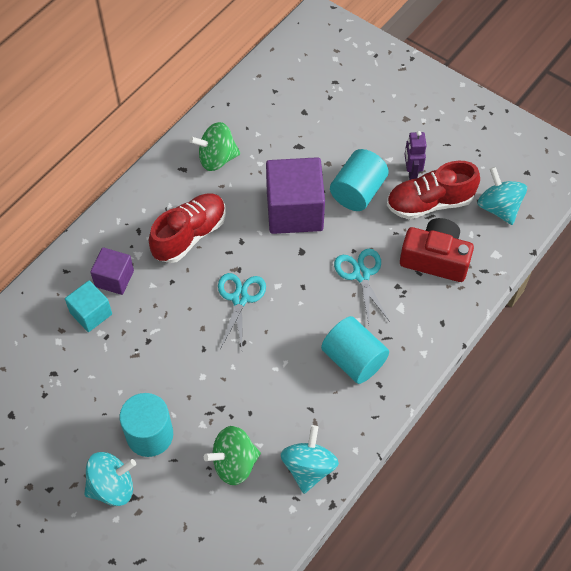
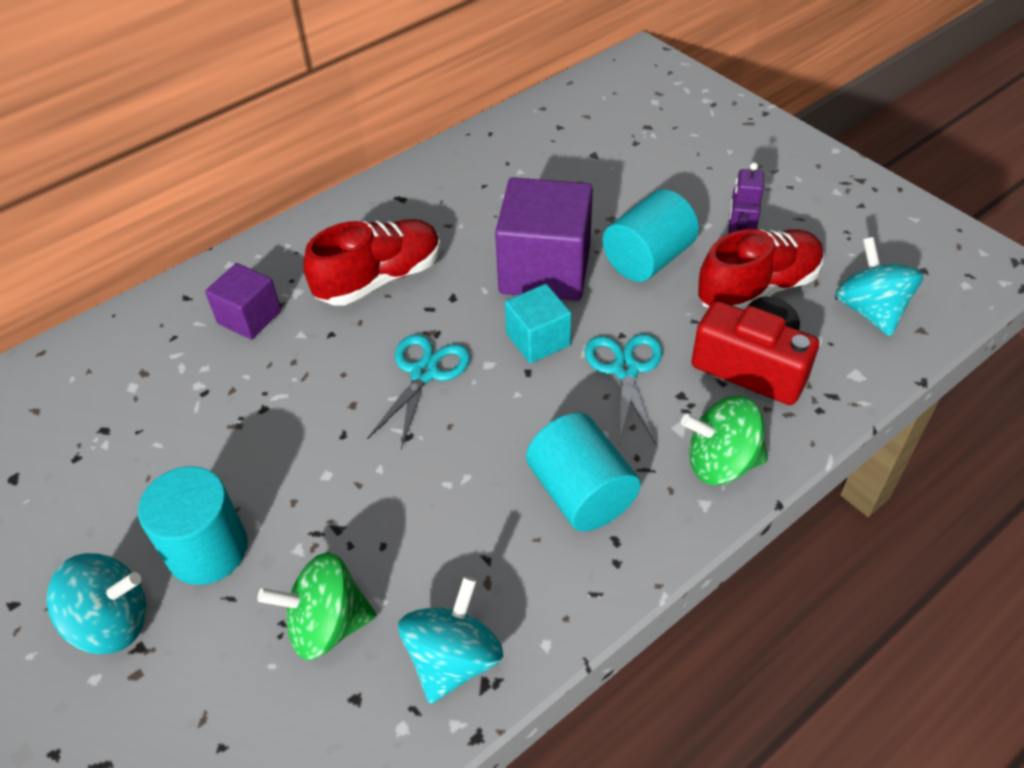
camera: 15 degrees right, 10 degrees down
turquoise cube [65,280,112,332] -> turquoise cube moved to [505,284,572,363]
green spinning top [189,122,240,171] -> green spinning top moved to [681,396,768,485]
red shoe [387,161,480,219] -> red shoe turned 150 degrees clockwise [698,229,824,310]

